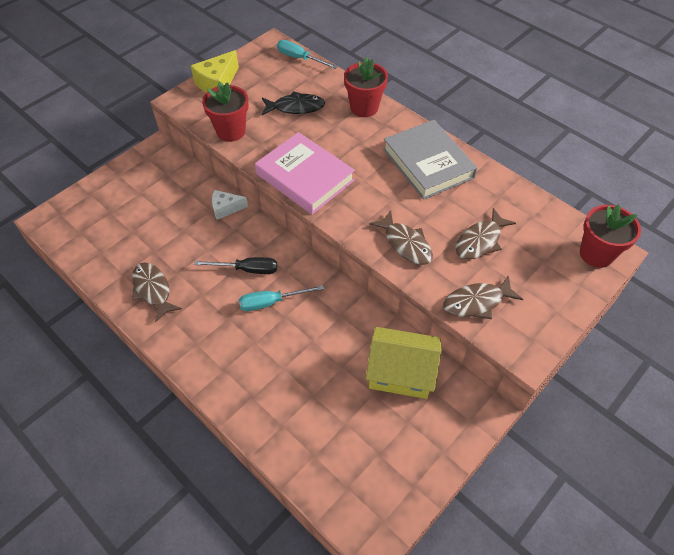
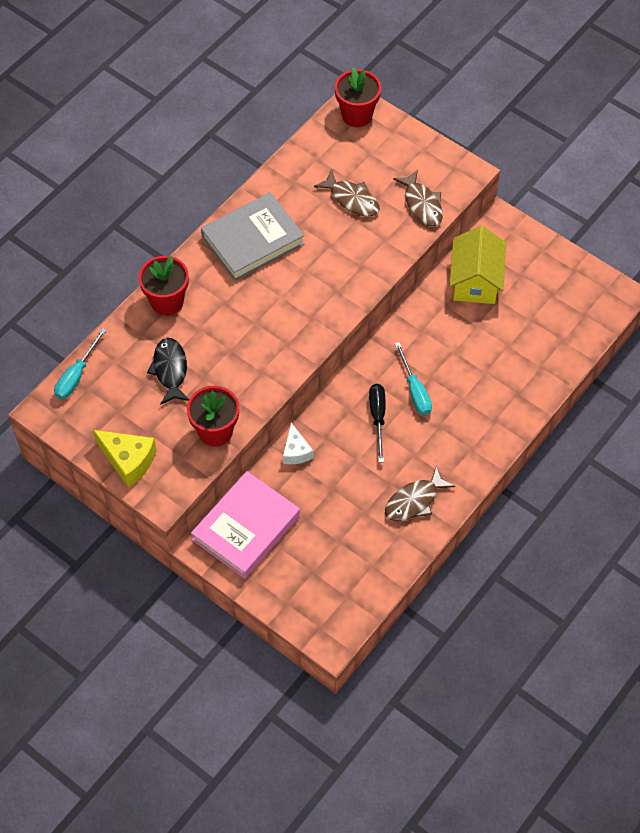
camera: 95 degrees left, 5 degrees up
pink book [255,132,355,214] -> pink book moved to [191,471,300,579]
brown fish [369,210,433,265] -> none

